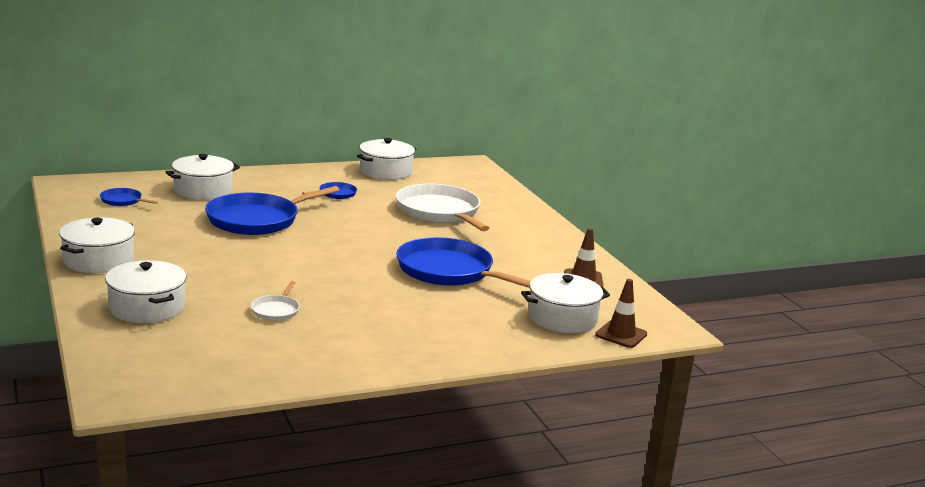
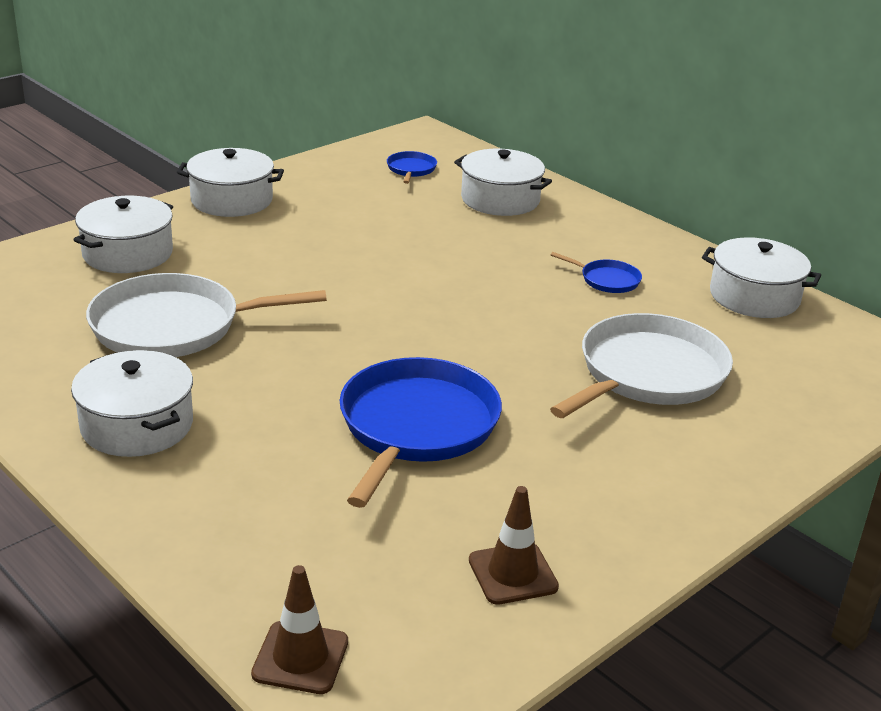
camera: 70 degrees right, 10 degrees up
blue pan [205,186,339,235] -> none
white pan [250,281,300,321] -> white pan [86,273,327,357], size x2.23
white pot [521,273,610,333] -> white pot moved to [71,350,193,457]

